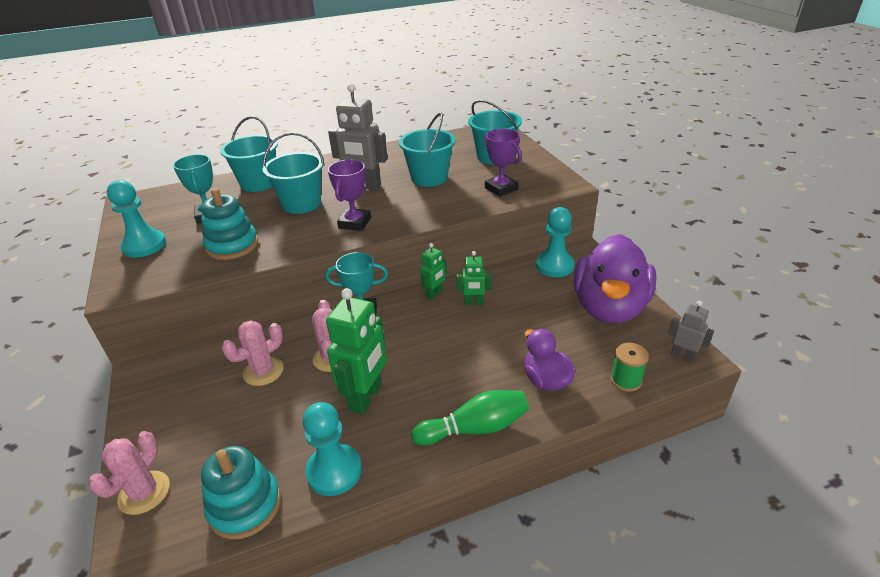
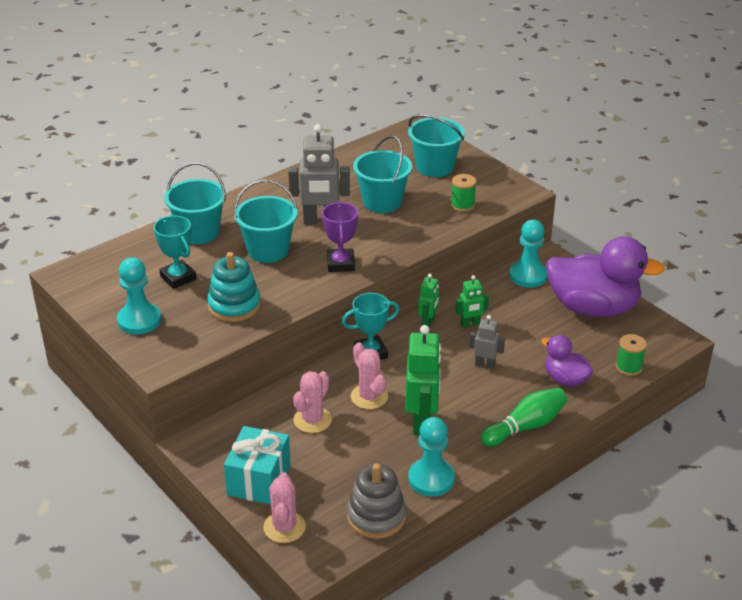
camera: 20 degrees left, 0 degrees up
turquoise stacking toy [201,446,281,540] -> grey stacking toy [347,463,406,539]
purple trophy [484,128,522,197] -> green spool [451,174,476,212]
purple duck [574,234,656,323] -> purple duck turned 75 degrees counterclockwise [546,236,665,317]
grey robot [668,301,714,362] -> grey robot moved to [469,315,505,369]
none -> turquoise gift [224,426,291,505]

